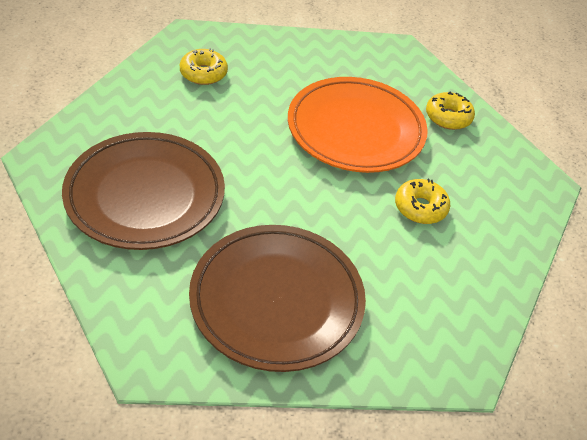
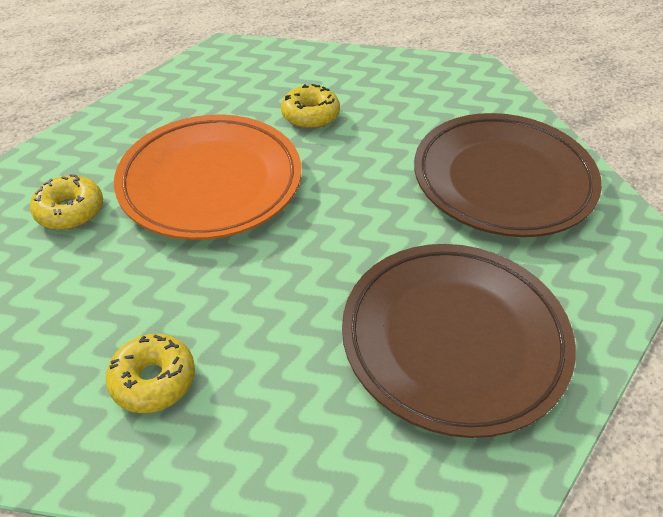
camera: 105 degrees left, 0 degrees up
yellow donut [426,91,475,130] -> yellow donut moved to [30,174,103,230]

